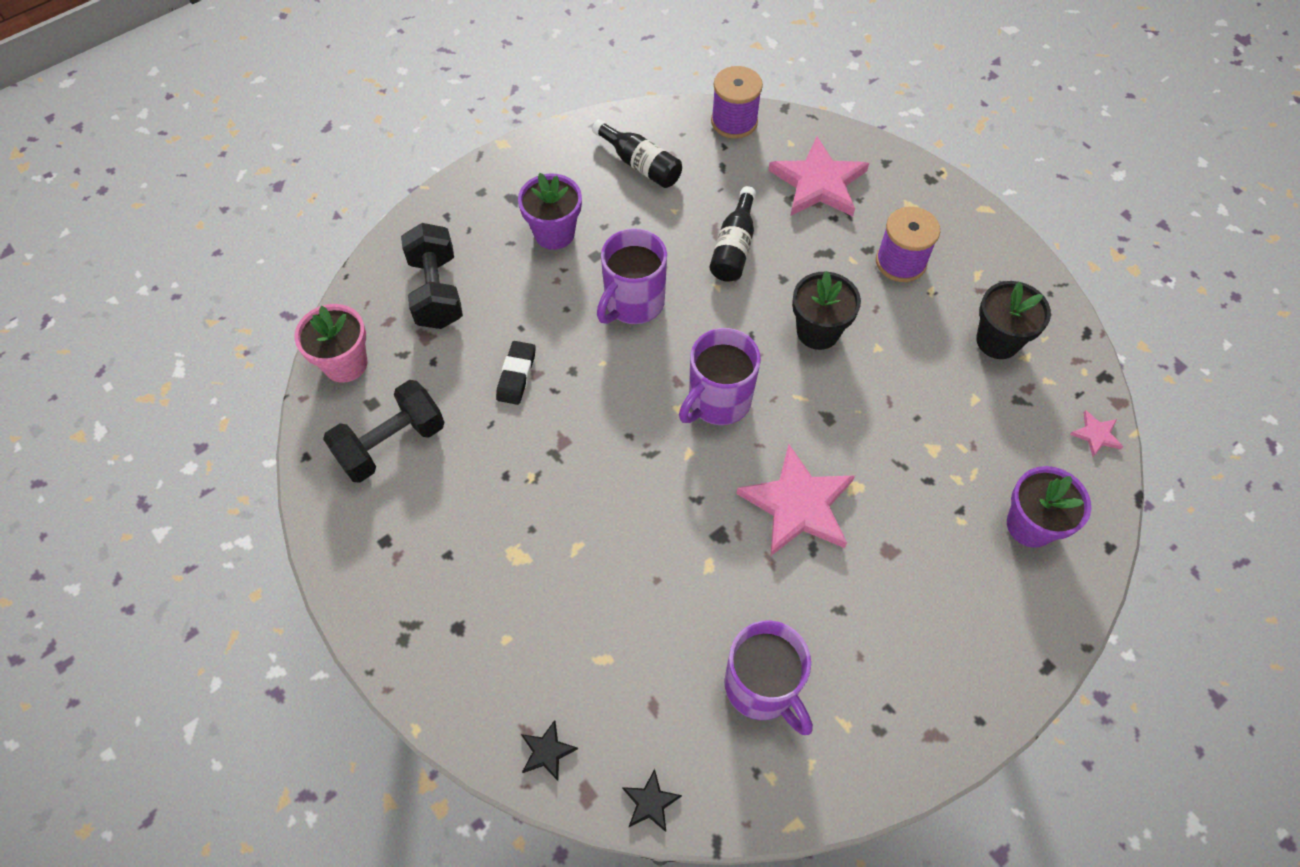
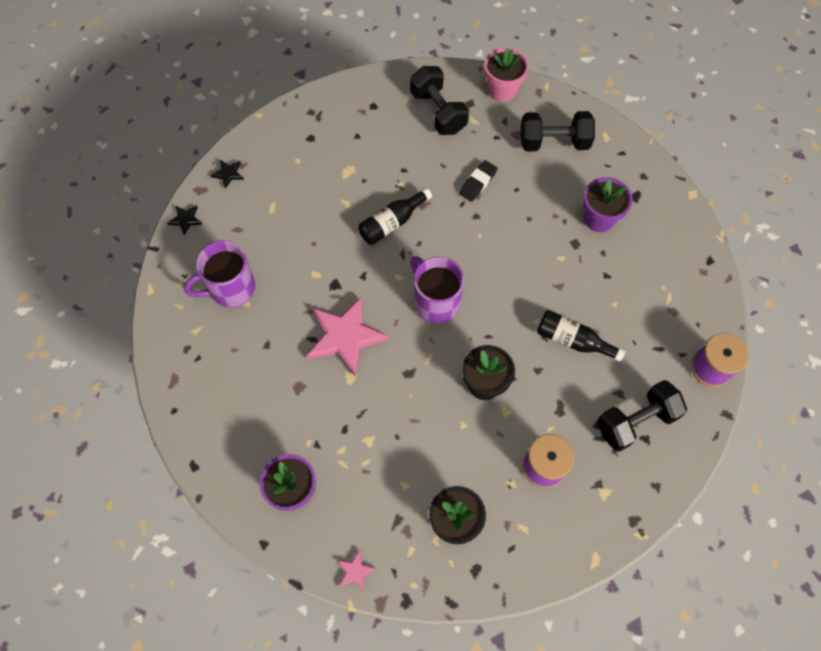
camera: 100 degrees right, 5 degrees up
black eraser [496,341,536,405] -> black eraser turned 75 degrees counterclockwise [459,160,498,202]
black bottle [592,119,682,188] -> black bottle moved to [358,188,432,245]
purple mug [597,229,667,324] -> none
pink star [768,137,869,216] -> black dumbbell [597,380,687,452]

